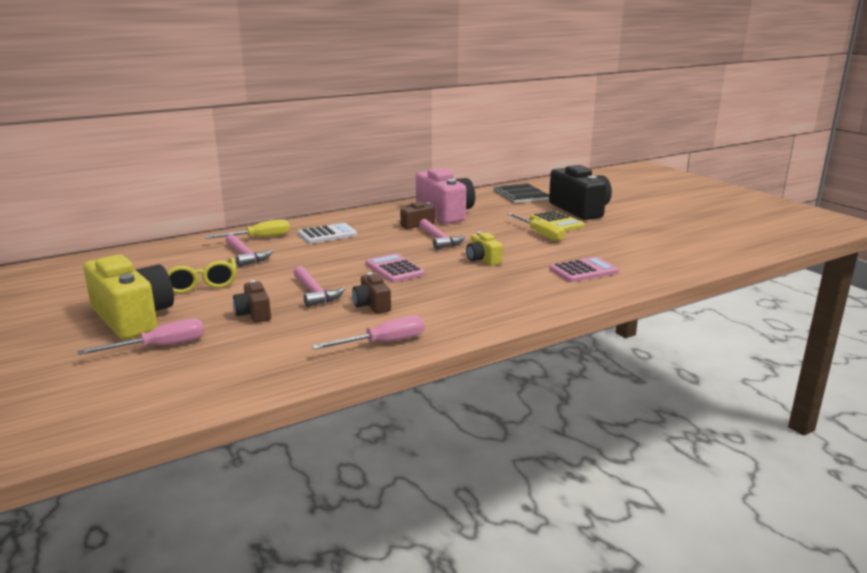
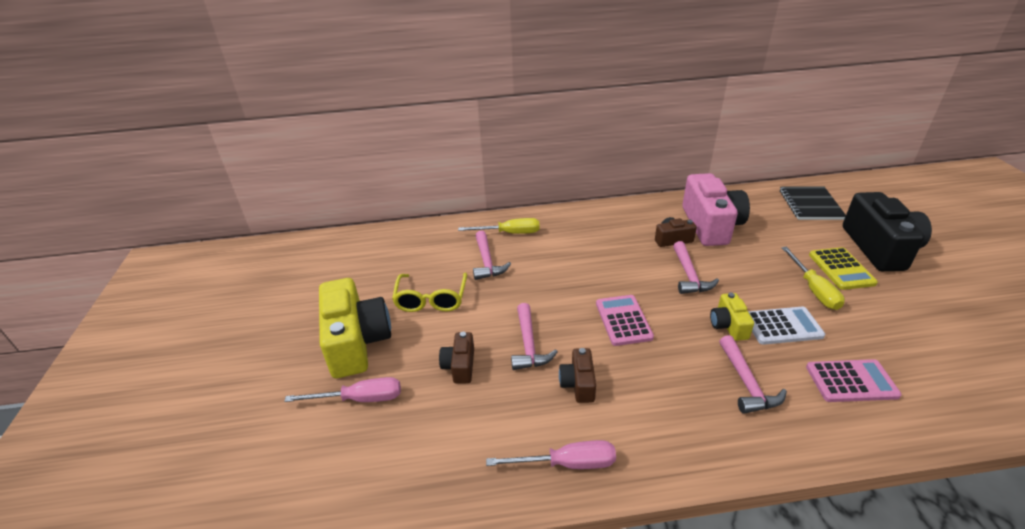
camera: 25 degrees right, 15 degrees up
white calculator [298,223,357,244] -> white calculator moved to [748,306,825,345]
none -> pink hammer [719,335,787,414]

